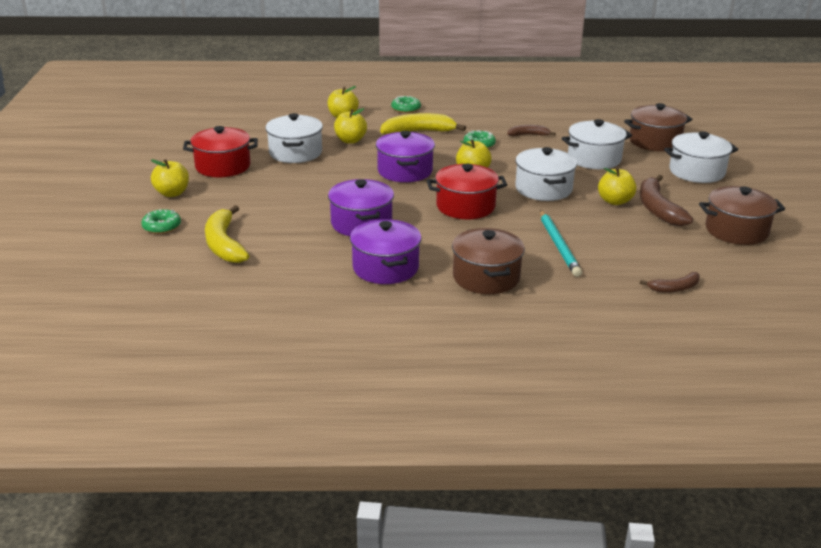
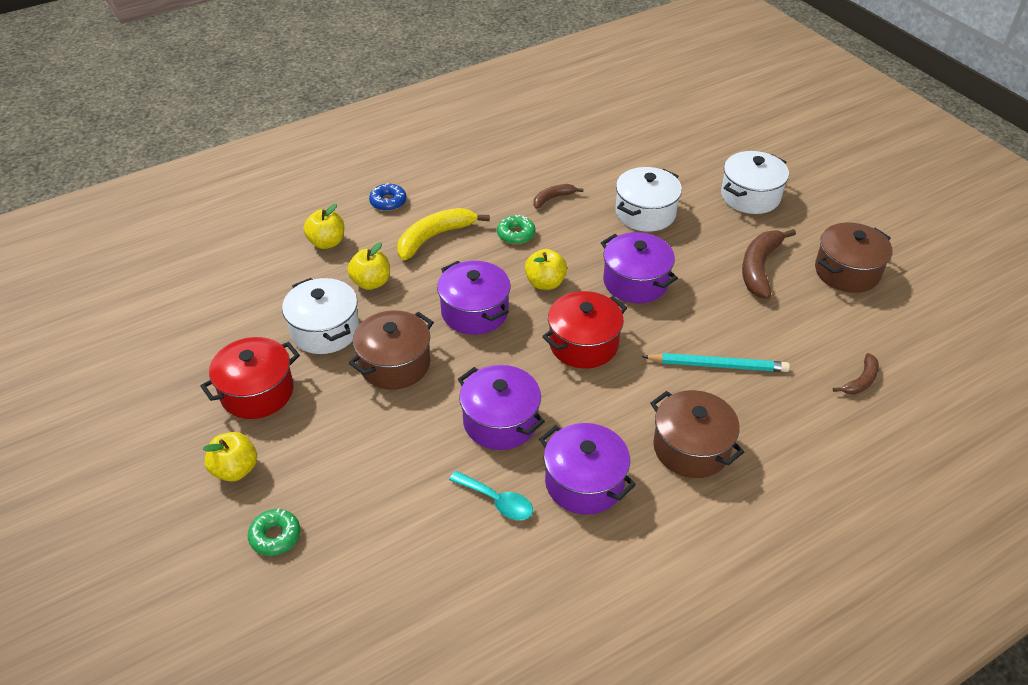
camera: 30 degrees left, 15 degrees up
yellow banana [205,205,249,263] -> none
green donut [391,96,421,113] -> blue donut [369,183,407,211]
white pot [515,147,577,201] -> purple pot [601,232,678,303]
turquoise pencil [540,210,582,277] -> turquoise pencil turned 45 degrees counterclockwise [642,353,790,372]
yellow apple [598,167,637,205] -> none
brown pot [624,103,692,151] -> brown pot moved to [349,310,434,390]
brown banana [640,174,693,226] -> brown banana turned 60 degrees clockwise [742,229,796,299]
none -> turquoise spoon [449,471,533,520]

